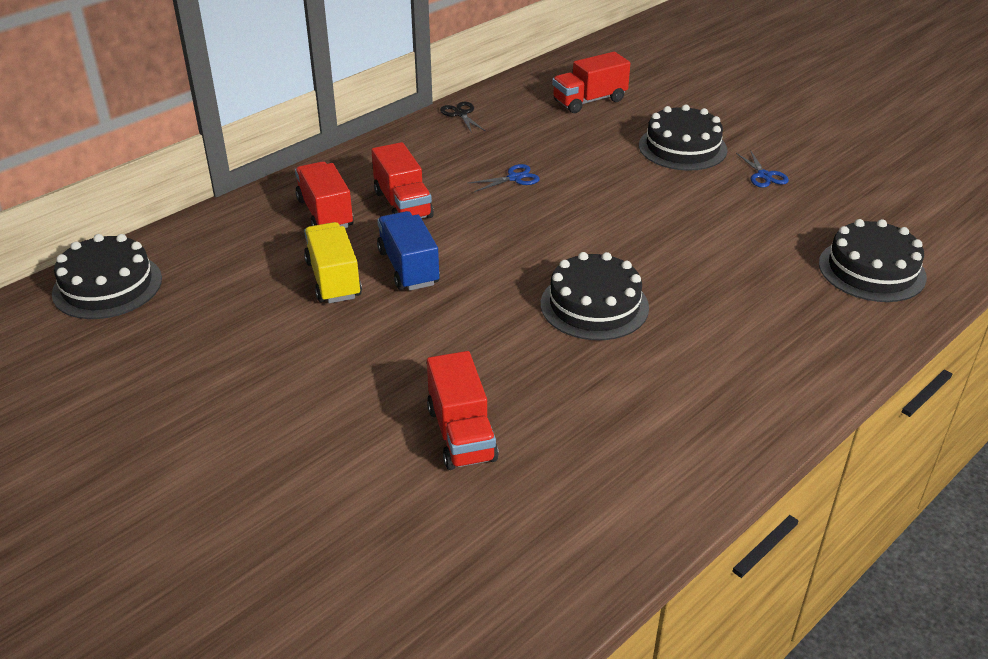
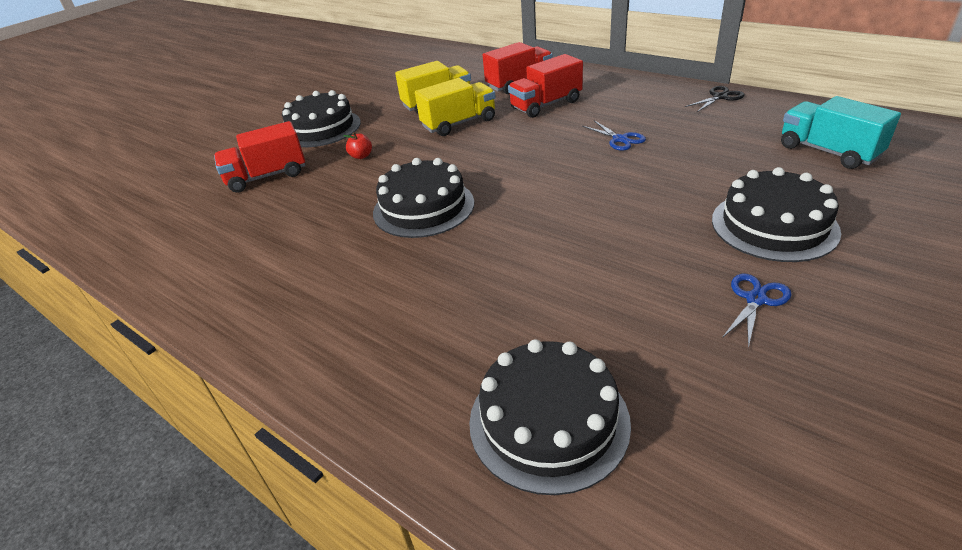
camera: 85 degrees right, 0 degrees up
black cake [52,234,162,319] -> black cake moved to [282,90,361,147]
blue truck [377,211,440,291] -> yellow truck [415,78,496,136]
red truck [552,52,630,113] -> turquoise truck [781,96,901,169]
blue scissors [736,150,789,188] -> blue scissors turned 150 degrees clockwise [722,274,791,348]
none -> red apple [343,132,372,159]

